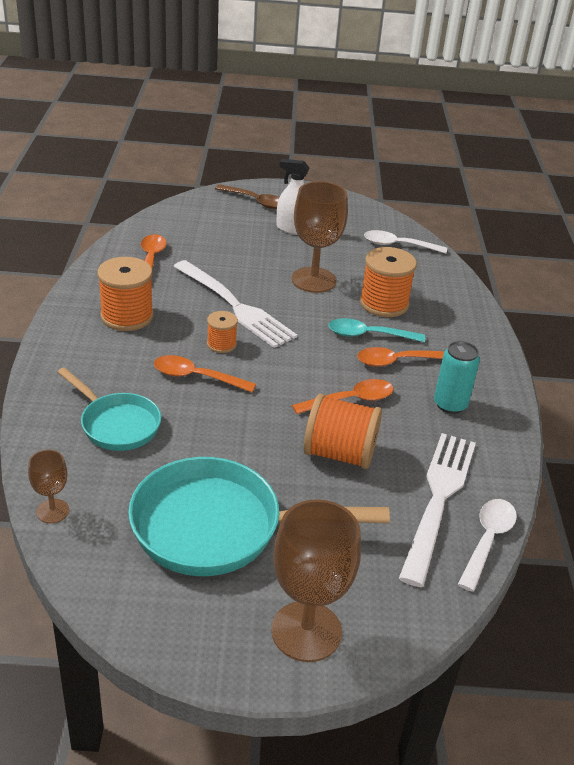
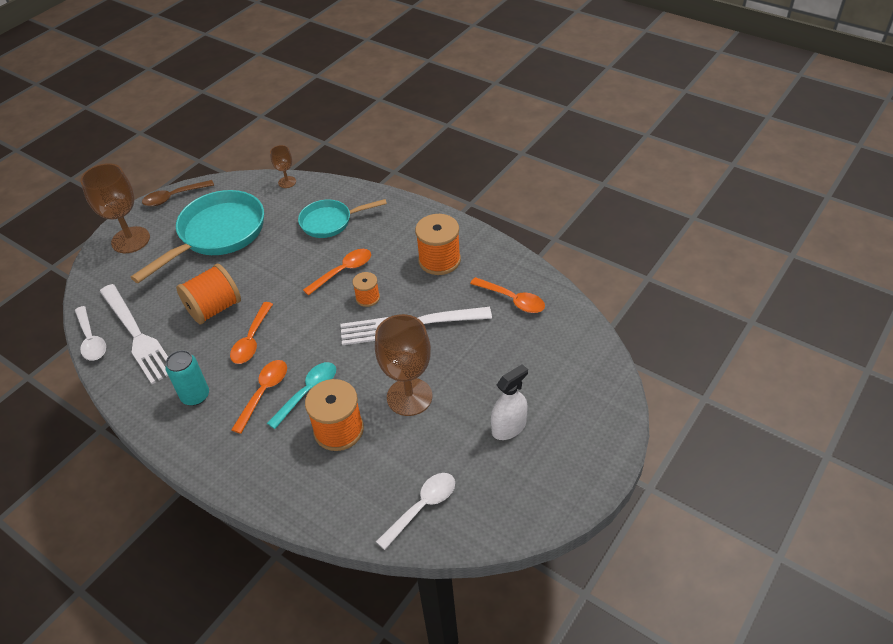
camera: 130 degrees right, 10 degrees up
brown spoon [215,184,279,209] -> brown spoon moved to [142,180,214,206]

